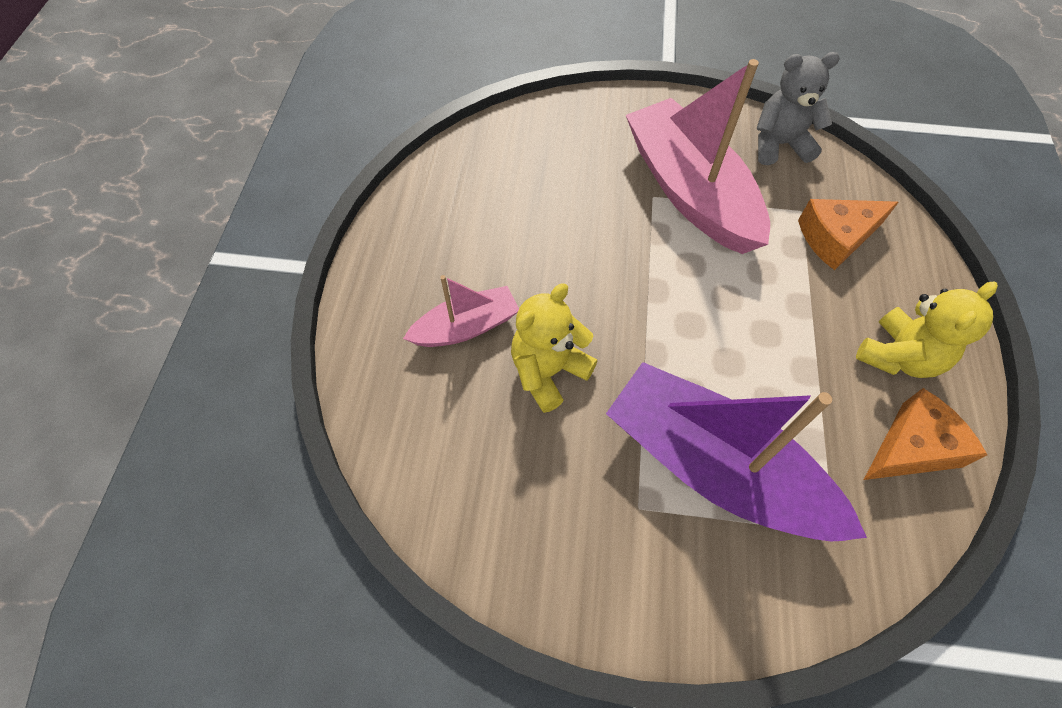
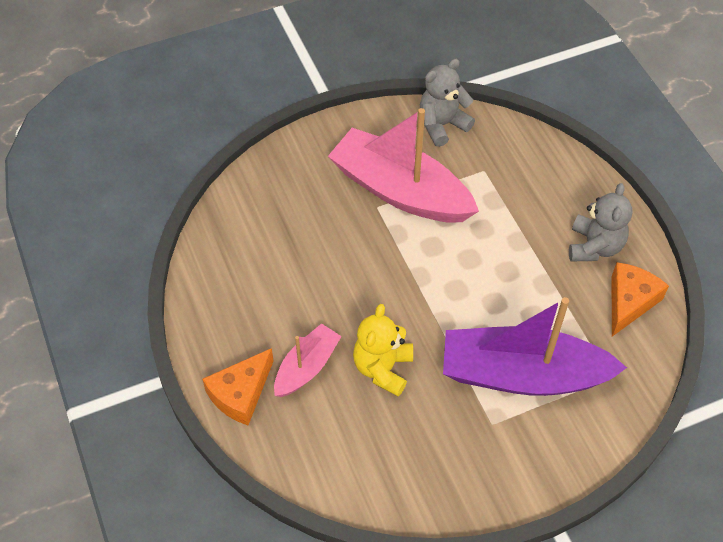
camera: 30 degrees left, 5 degrees down
orange cheese [798,199,899,270] -> orange cheese moved to [202,348,274,425]
yellow teddy bear [856,281,998,378] -> grey teddy bear [569,183,633,261]

